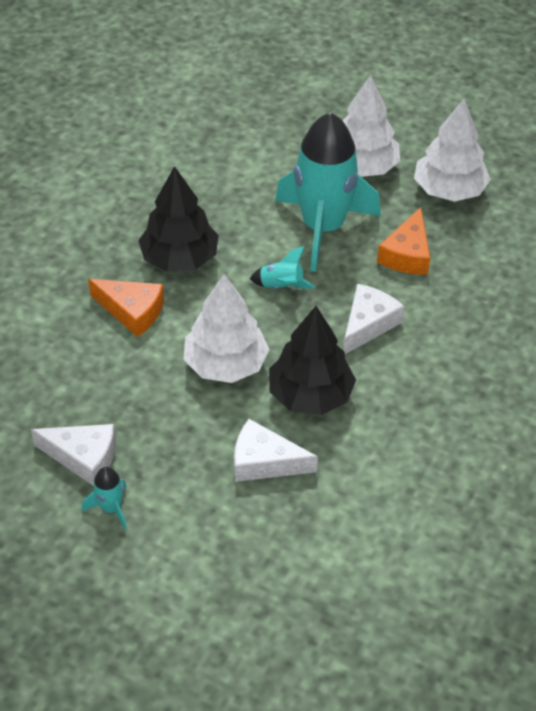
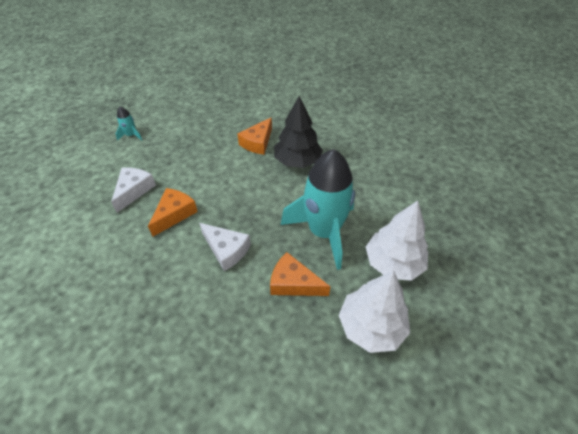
camera: 95 degrees right, 0 degrees up
white cheese [31,424,116,486] -> none
white tree [184,274,269,383] -> none
turquoise rocket [250,246,315,289] -> none
black tree [269,306,356,415] -> orange cheese [148,188,198,237]

